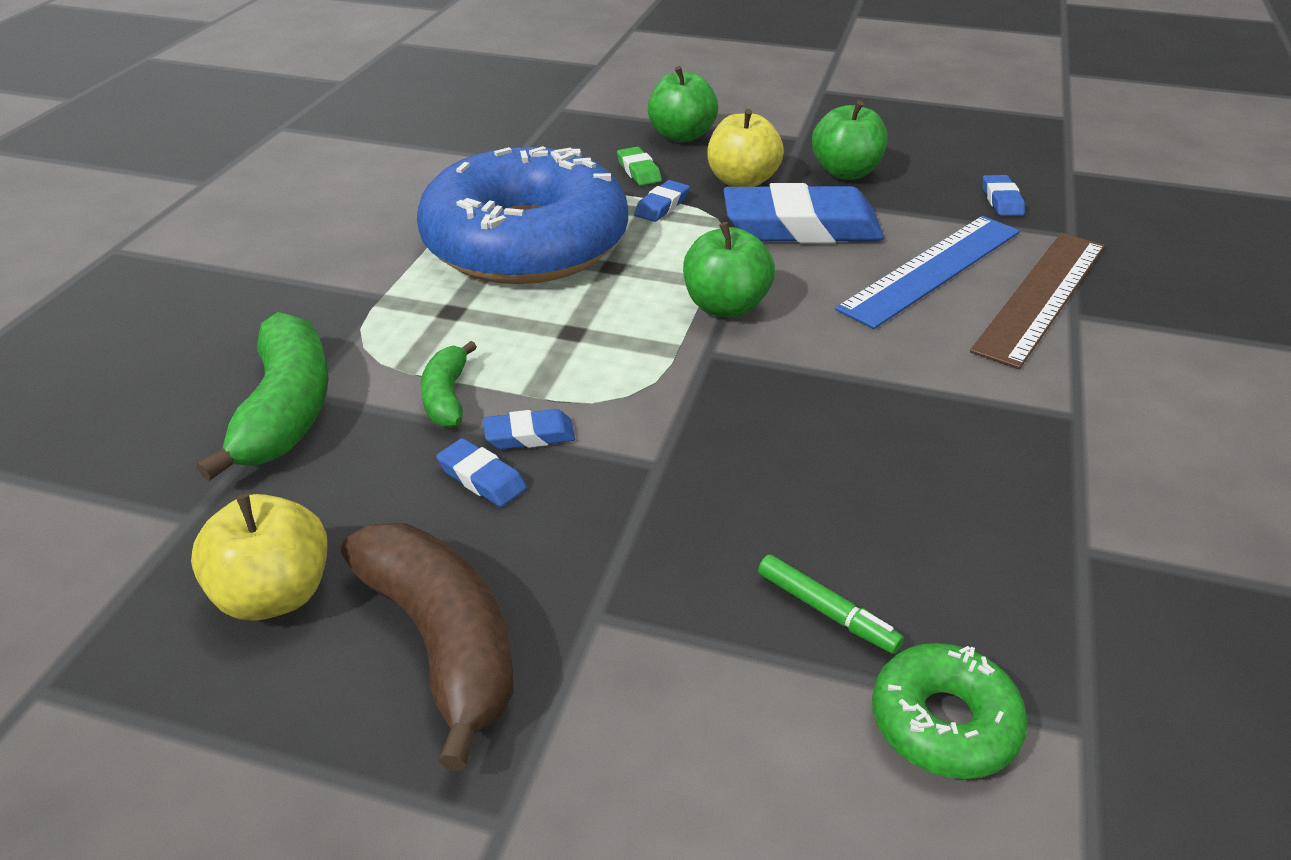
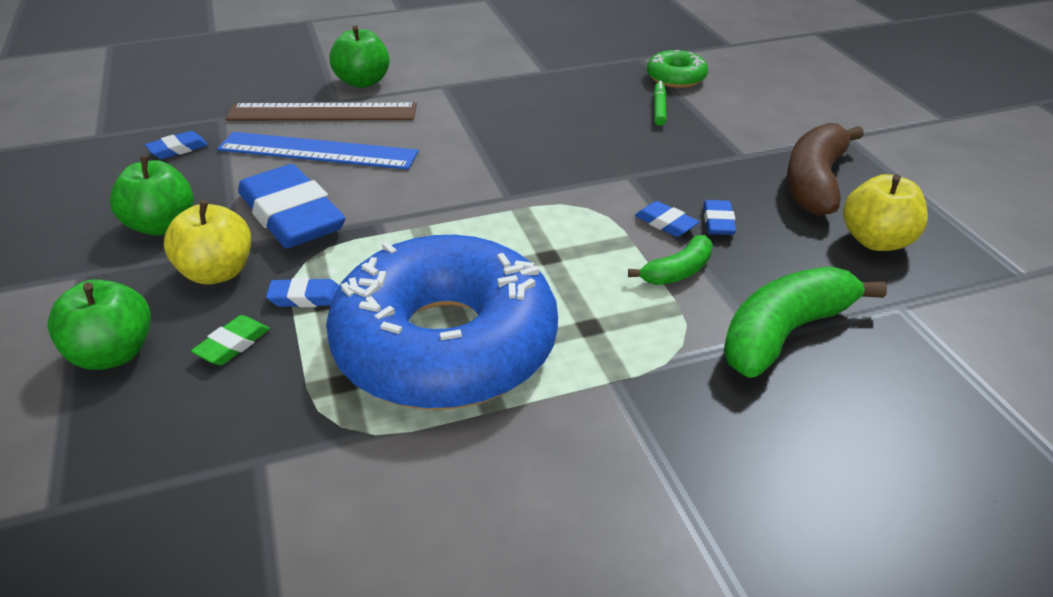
camera: 125 degrees left, 0 degrees up
green apple [683,222,775,318] -> green apple moved to [330,25,390,88]

